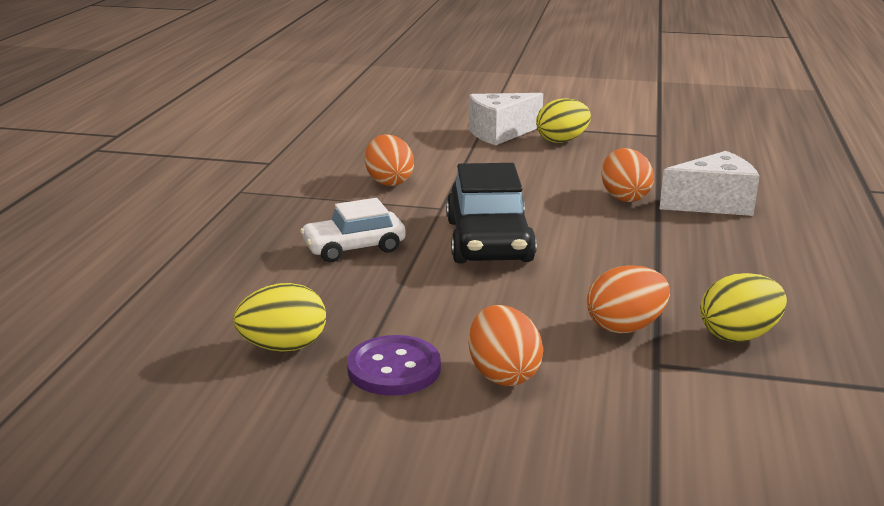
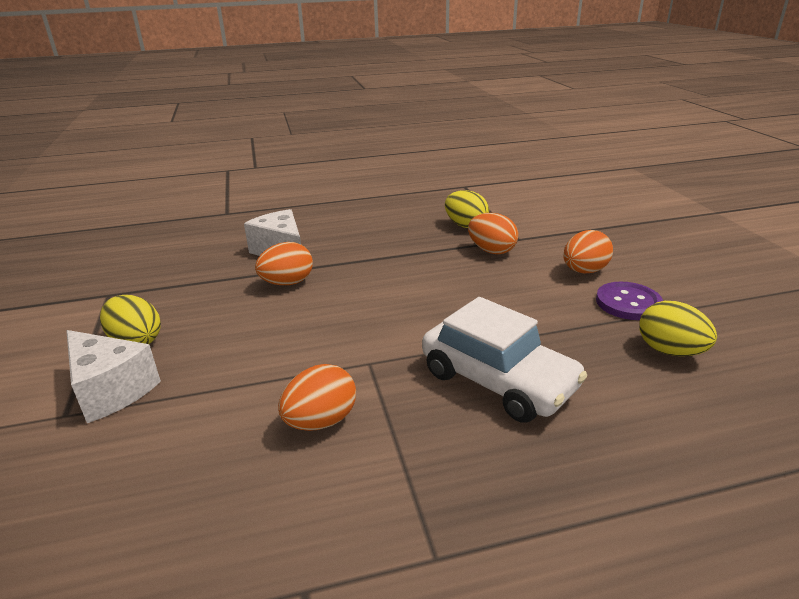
camera: 115 degrees left, 5 degrees up
white car [300,198,406,262] -> white car [422,297,587,423], size x1.55
black car [446,163,537,263] -> none

